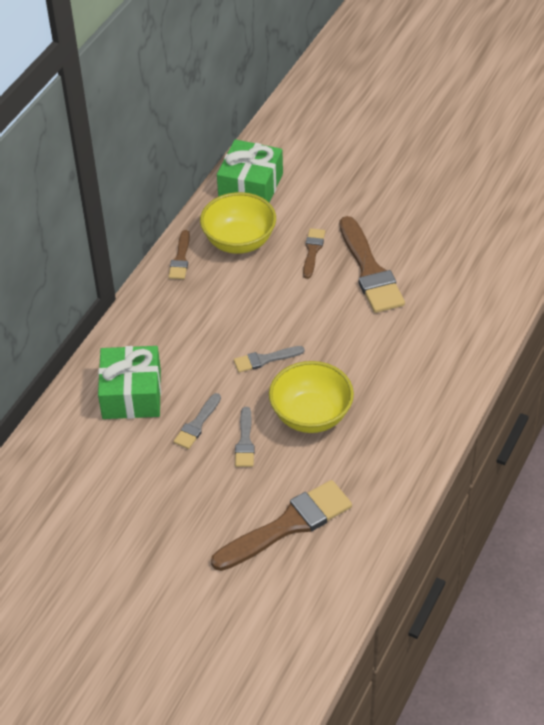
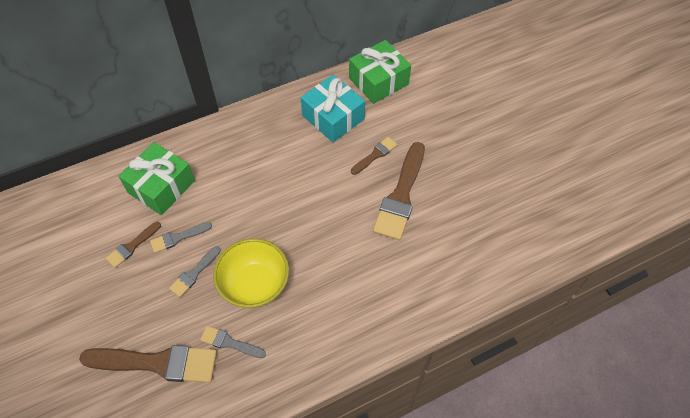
camera: 35 degrees right, 10 degrees up
brown brush [168,230,190,279] -> brown brush moved to [106,222,161,268]
yellow bowl [200,192,276,254] -> turquoise gift [301,75,365,142]
grey brush [234,346,305,372] -> grey brush moved to [200,326,266,358]

